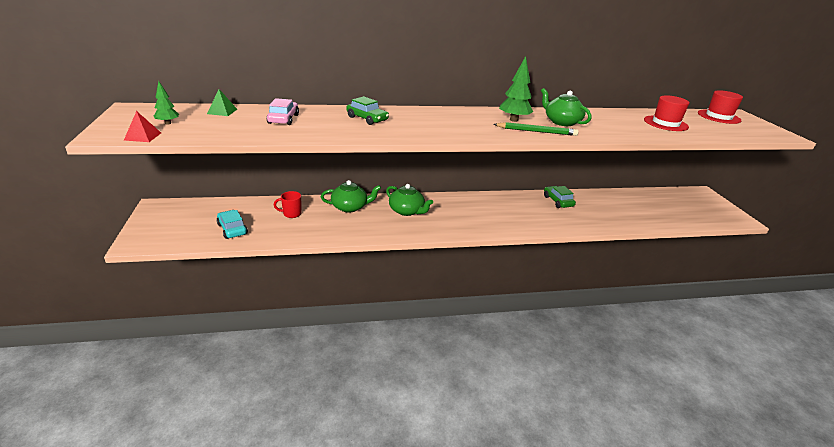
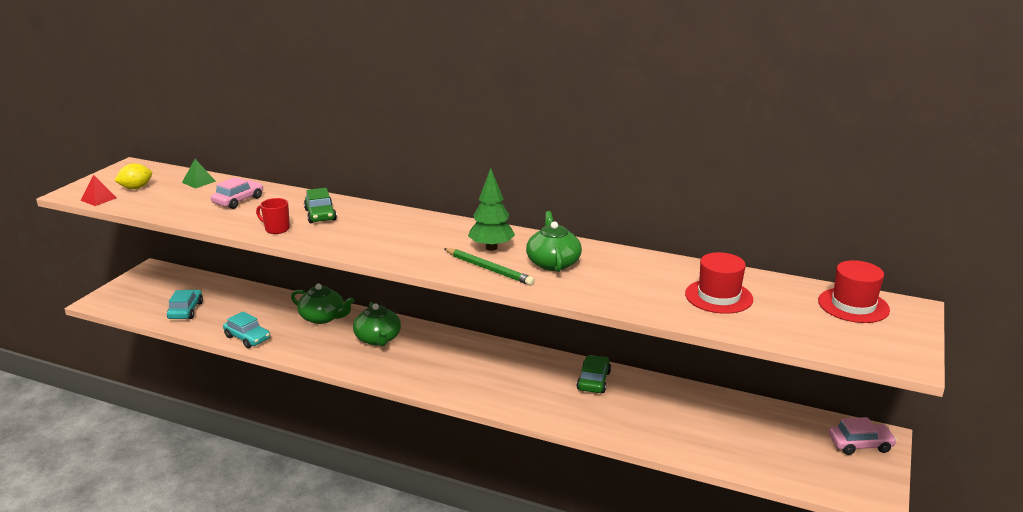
camera: 35 degrees right, 5 degrees down
green tree [154,81,179,124] -> yellow lemon [114,163,152,189]
red mug [274,191,302,218] -> red mug moved to [256,198,290,234]
none -> turquoise car [223,312,270,348]
none -> pink car [829,417,897,455]

